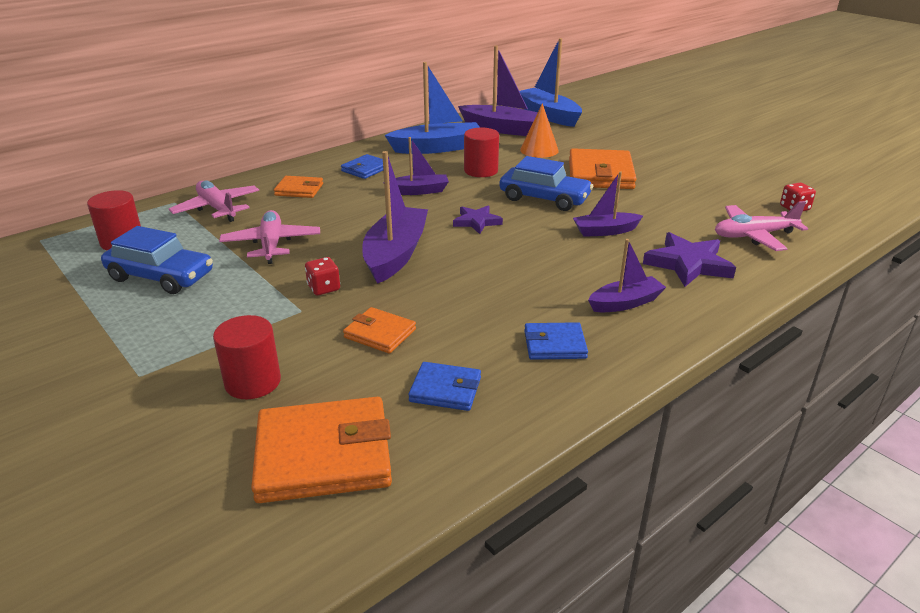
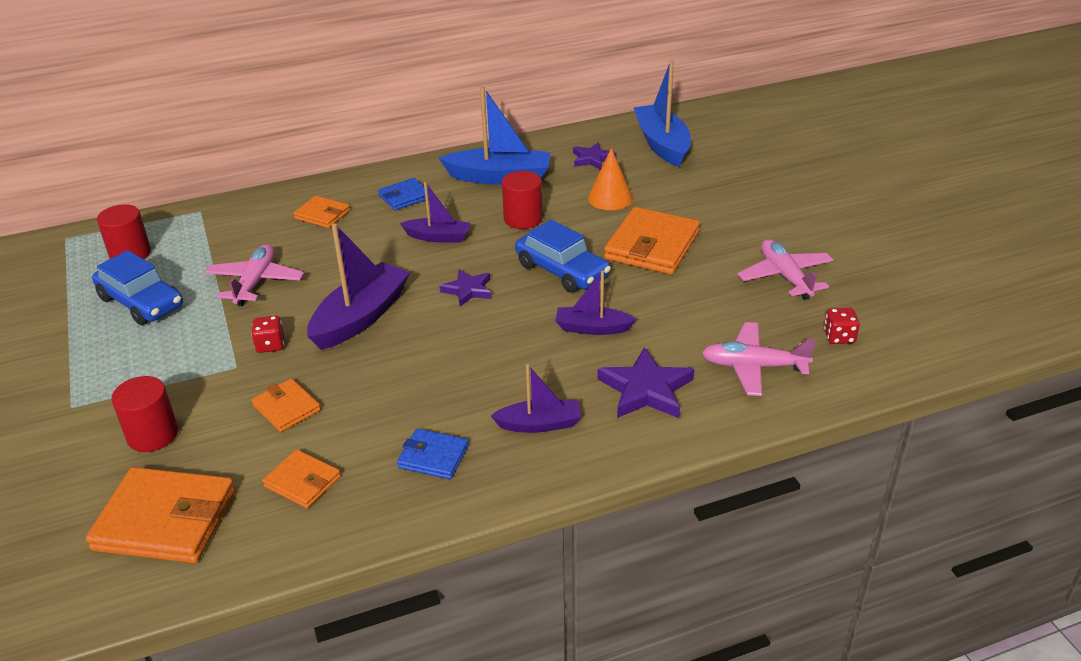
camera: 20 degrees right, 5 degrees up
pink plane [169,180,259,222] -> pink plane moved to [738,239,833,300]
blue wallet [408,362,481,411] -> orange wallet [262,449,341,508]
purple boat [458,45,547,136] -> purple star [573,142,616,170]

